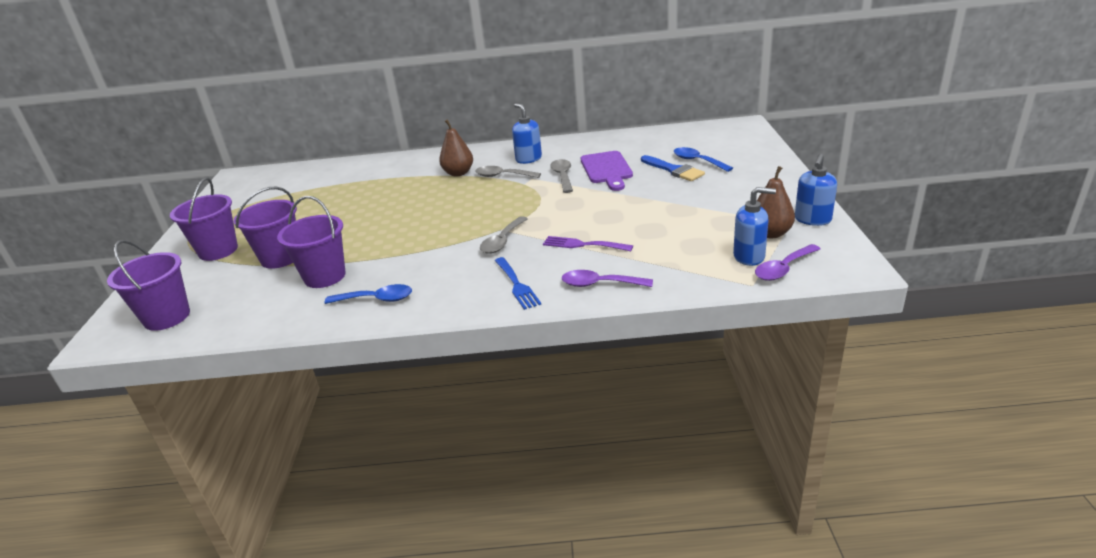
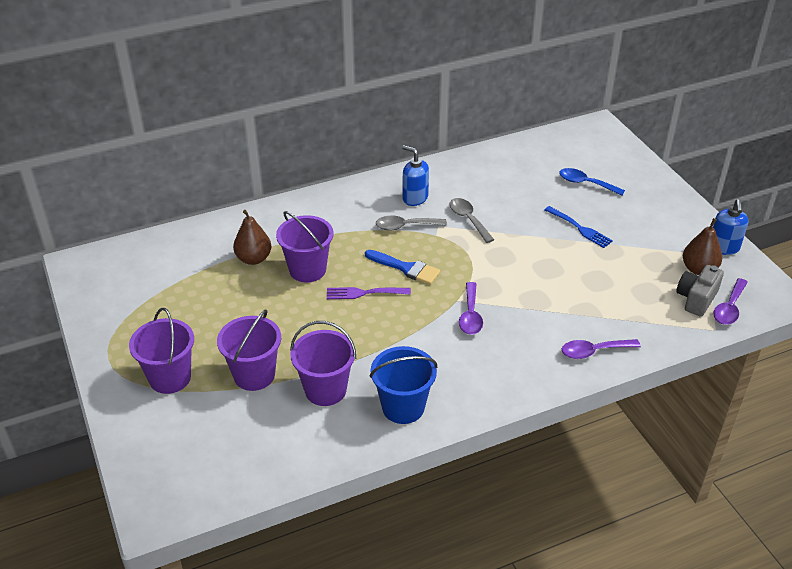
camera: 25 degrees left, 10 degrees up
purple bucket [107,240,190,331] -> purple bucket moved to [276,211,333,282]
blue spoon [325,284,412,304] -> blue bucket [370,346,437,424]
brown pear [439,119,473,176] -> brown pear moved to [233,210,271,265]
grey spoon [480,216,528,254] -> purple spoon [459,282,483,335]
blue fork [495,257,541,310] -> blue fork moved to [545,206,613,248]
purple fork [543,236,633,251] -> purple fork moved to [327,287,411,299]
purple cutting board [581,151,633,191] -> none
blue brush [641,155,705,181] -> blue brush moved to [365,250,440,285]
blue soap dispenser [733,187,776,266] -> grey camera [676,265,724,317]

